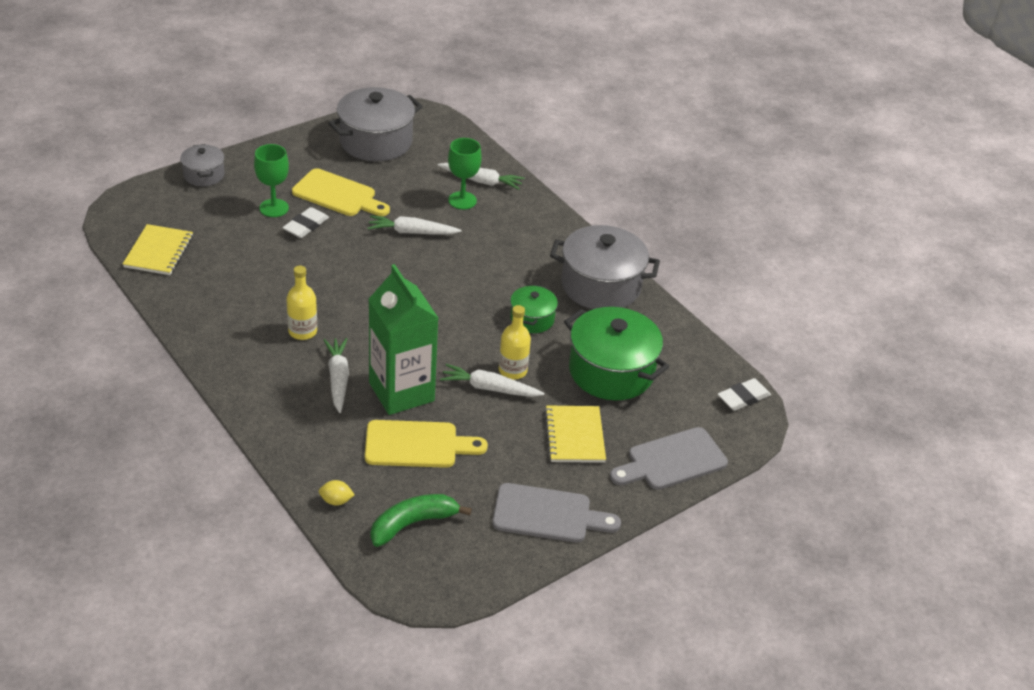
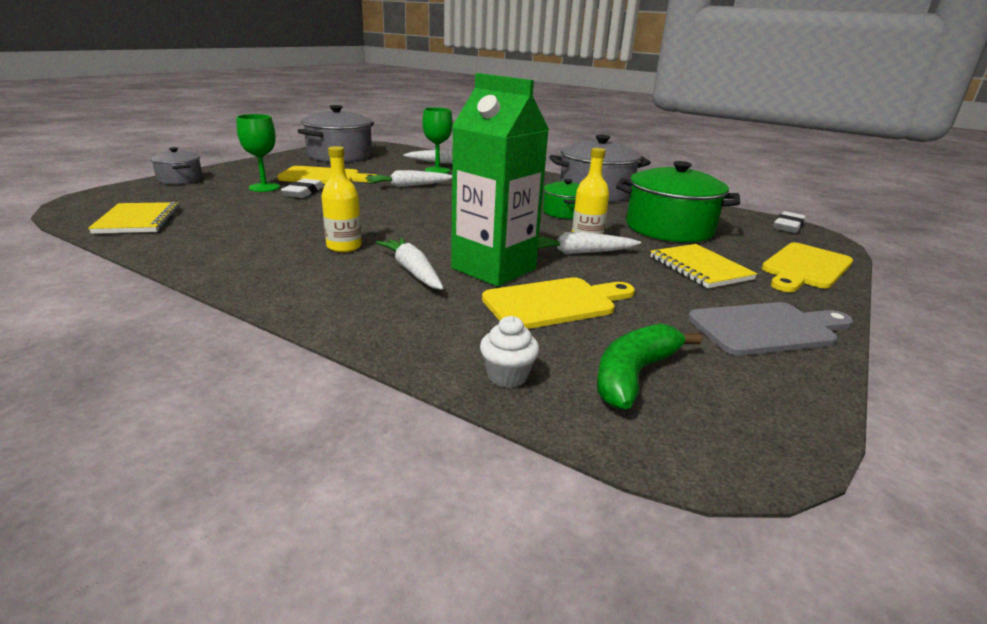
camera: 20 degrees left, 15 degrees down
yellow lemon [319,480,355,506] -> white cupcake [480,316,539,388]
grey cutting board [610,427,728,490] -> yellow cutting board [762,243,853,292]

